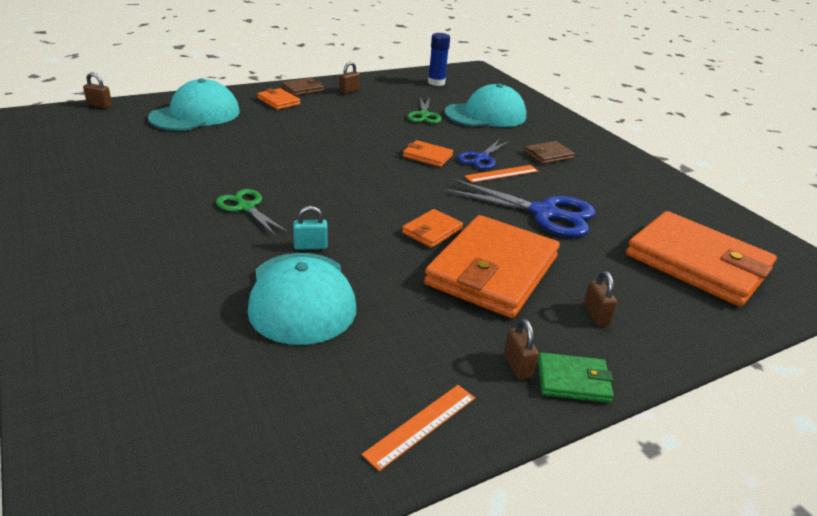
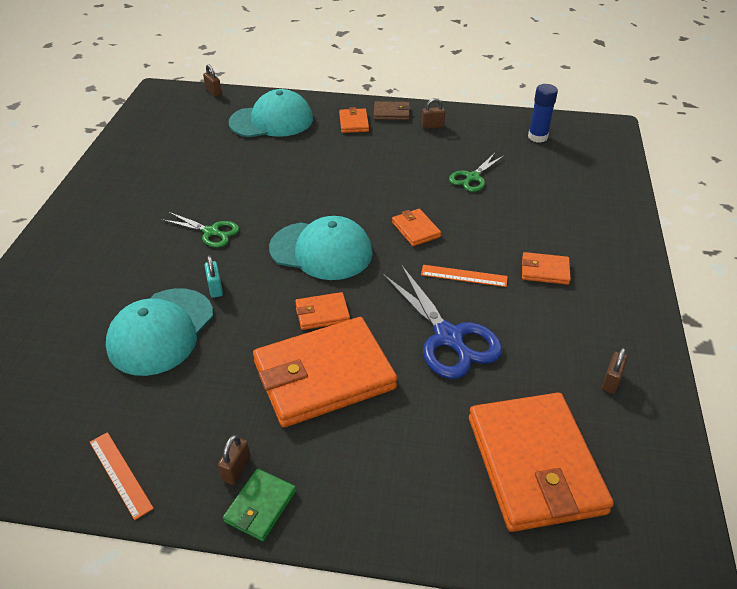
camera: 40 degrees right, 10 degrees up
green scissors [216,189,288,236] -> green scissors turned 120 degrees clockwise [162,212,239,247]
turquoise padlock [293,206,328,250] -> turquoise padlock turned 45 degrees clockwise [204,255,223,298]
orange ruler [362,385,475,471] -> orange ruler turned 60 degrees clockwise [90,432,154,520]
turquoise cap [445,83,526,127] -> turquoise cap moved to [269,216,373,280]
blue scissors [458,139,510,169] -> none
brown wallet [524,141,575,164] -> orange wallet [522,252,571,285]
green wallet [538,352,614,403] -> green wallet turned 75 degrees clockwise [223,469,296,541]
brown padlock [584,271,617,325] -> brown padlock moved to [602,348,628,394]

